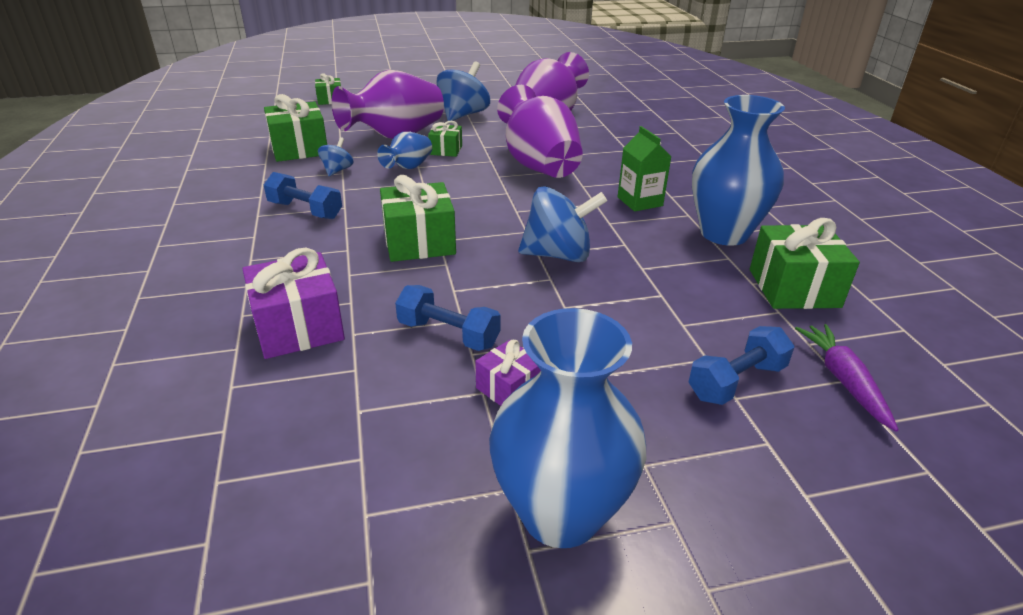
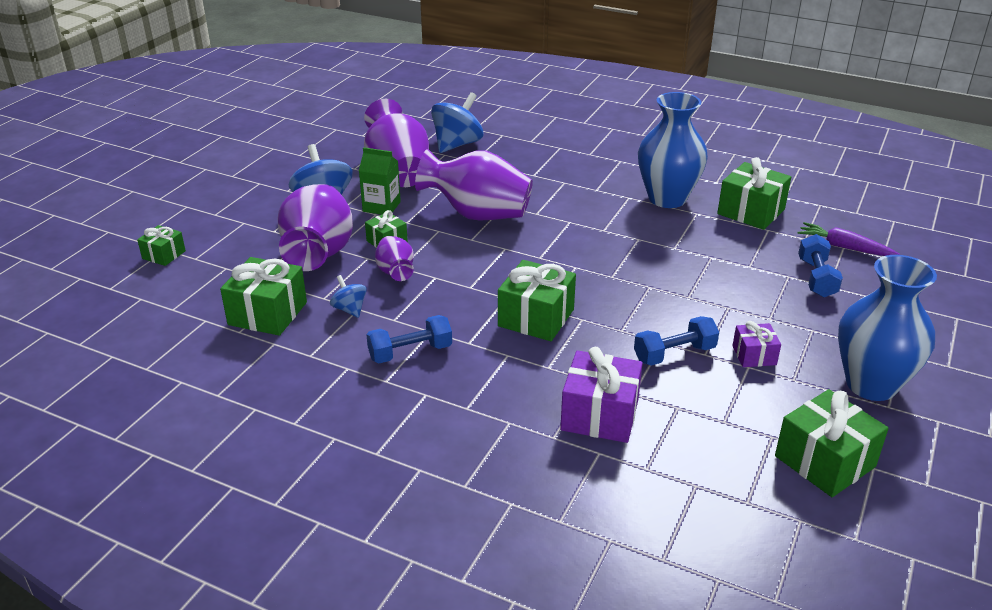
camera: 50 degrees left, 0 degrees up
blue vase [377,132,432,169] -> purple vase [375,236,414,281]
blue spinning top [518,187,607,262] -> blue spinning top moved to [431,92,484,153]
green carton [618,126,671,212] -> green carton moved to [359,147,401,215]
none -> green gift [775,389,889,497]

